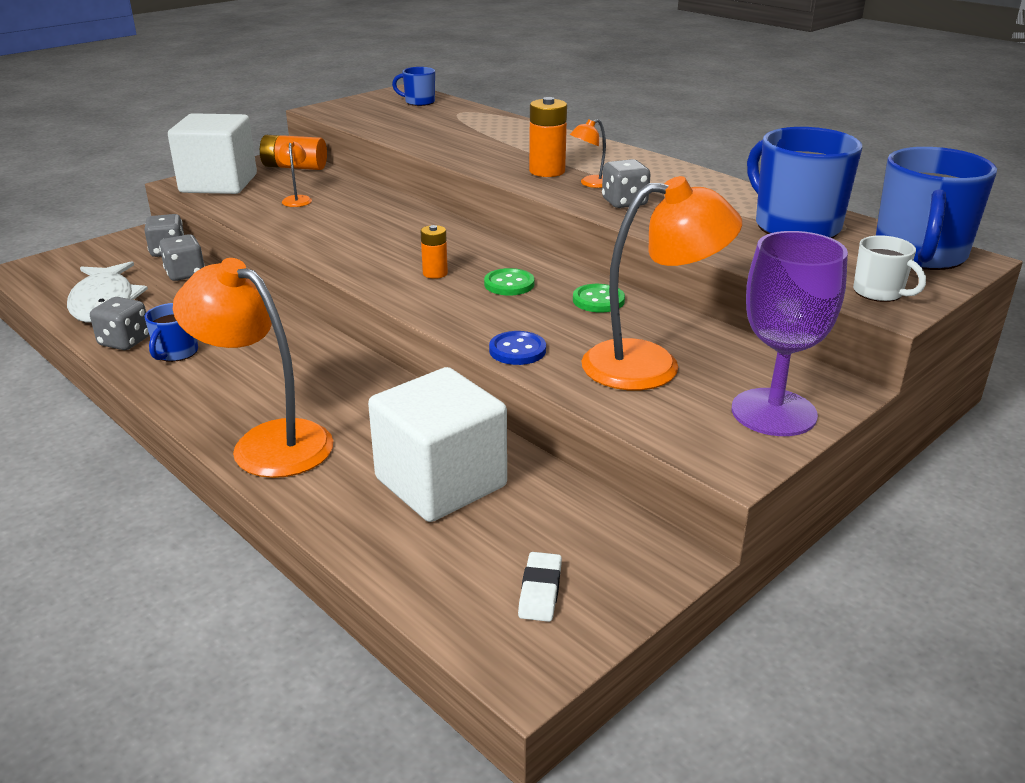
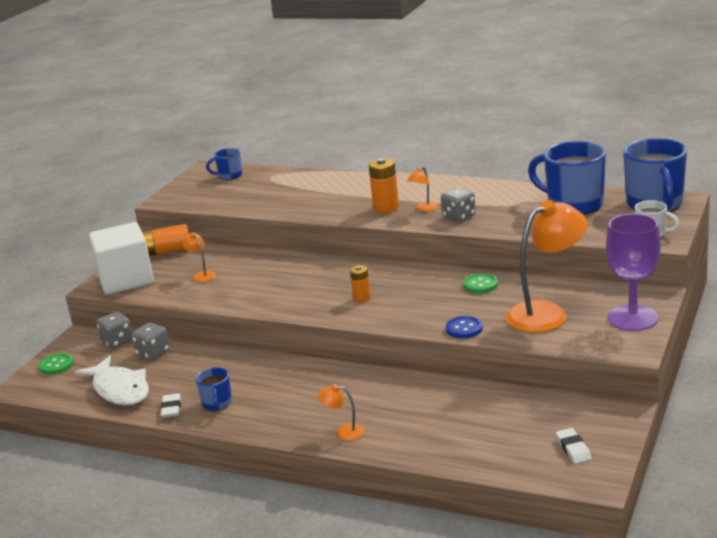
camera: 20 degrees left, 5 degrees down
grey dice [90,297,149,350] -> white eraser [161,393,181,418]
orange lamp [173,258,334,478] -> orange lamp [318,384,364,441], size x0.44
white cube [368,367,507,522] -> none
green button [484,268,534,296] -> green button moved to [39,353,74,375]

